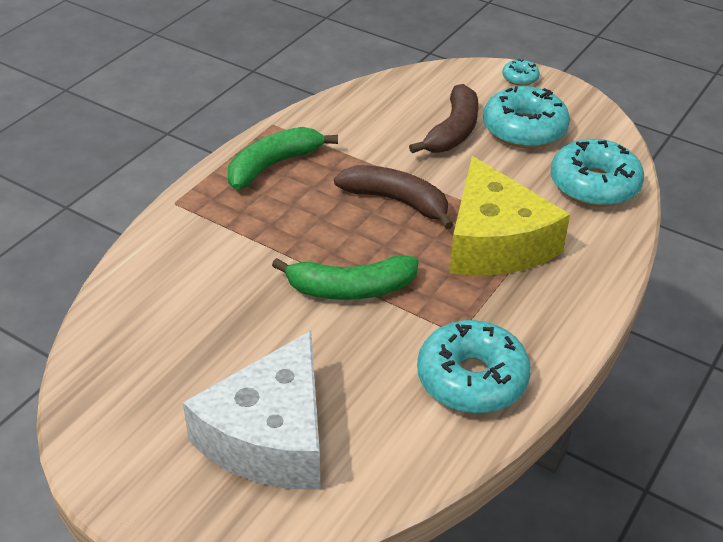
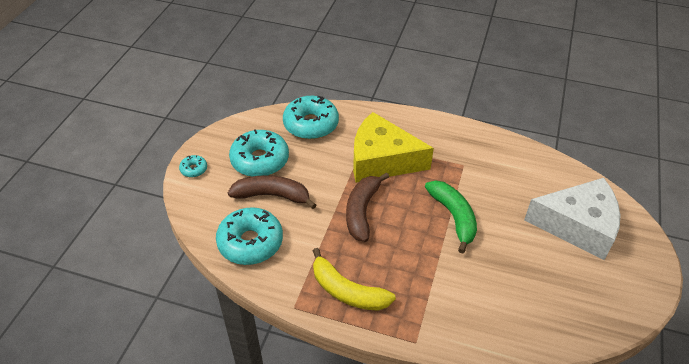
camera: 105 degrees left, 5 degrees up
green banana [228,127,338,189] -> yellow banana [313,248,396,311]
turquoise donut [417,320,531,413] -> turquoise donut moved to [216,207,283,265]
yellow cheese [450,156,570,276] -> yellow cheese turned 135 degrees counterclockwise [353,112,434,183]

